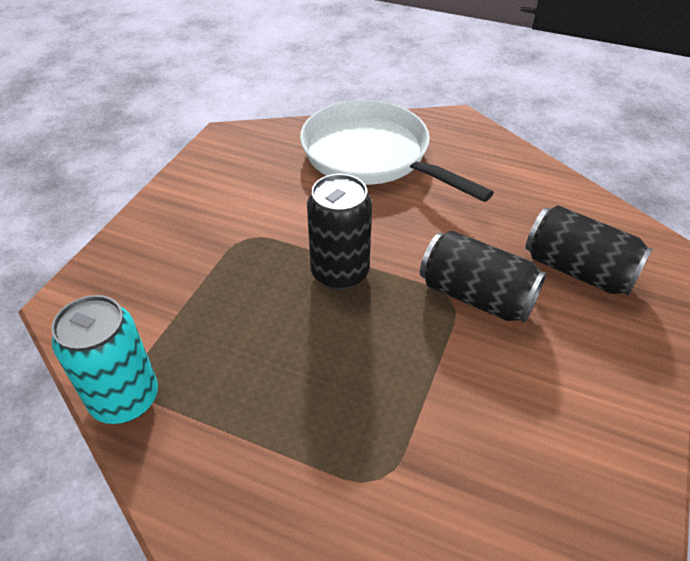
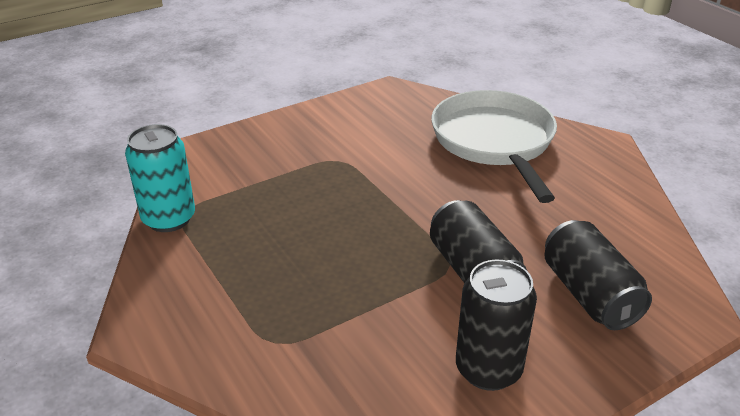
camera: 35 degrees right, 10 degrees down
black can [307,174,372,290] -> black can moved to [456,259,537,391]

